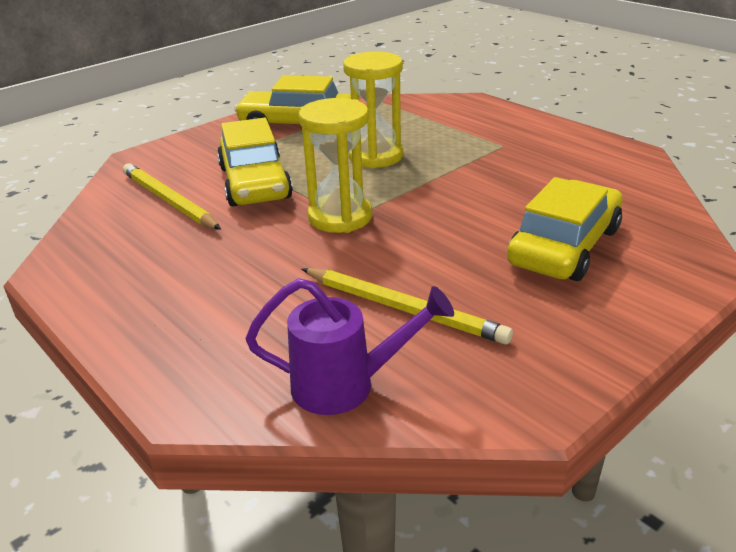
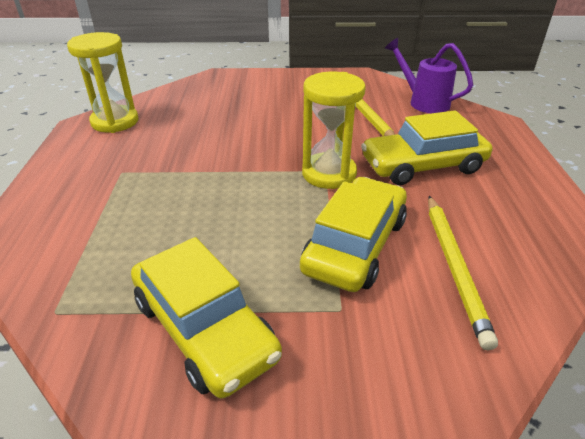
camera: 140 degrees left, 5 degrees up
yellow hourglass [343,52,403,168] -> yellow hourglass moved to [67,32,139,133]
yellow car [507,177,623,281] -> yellow car moved to [361,110,492,185]

